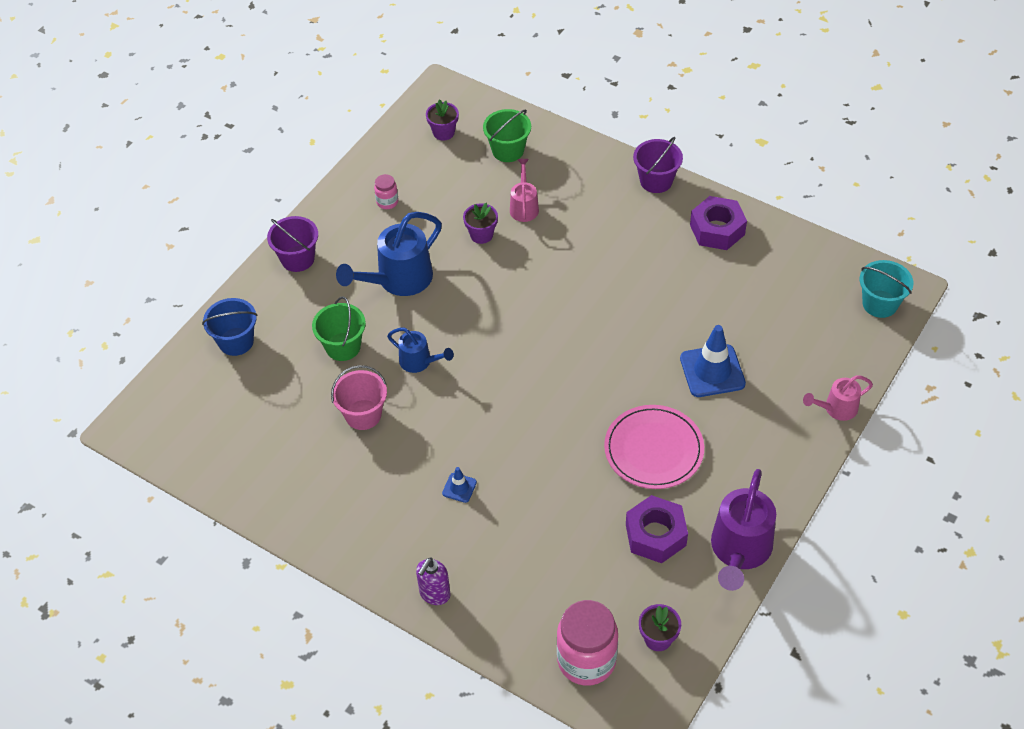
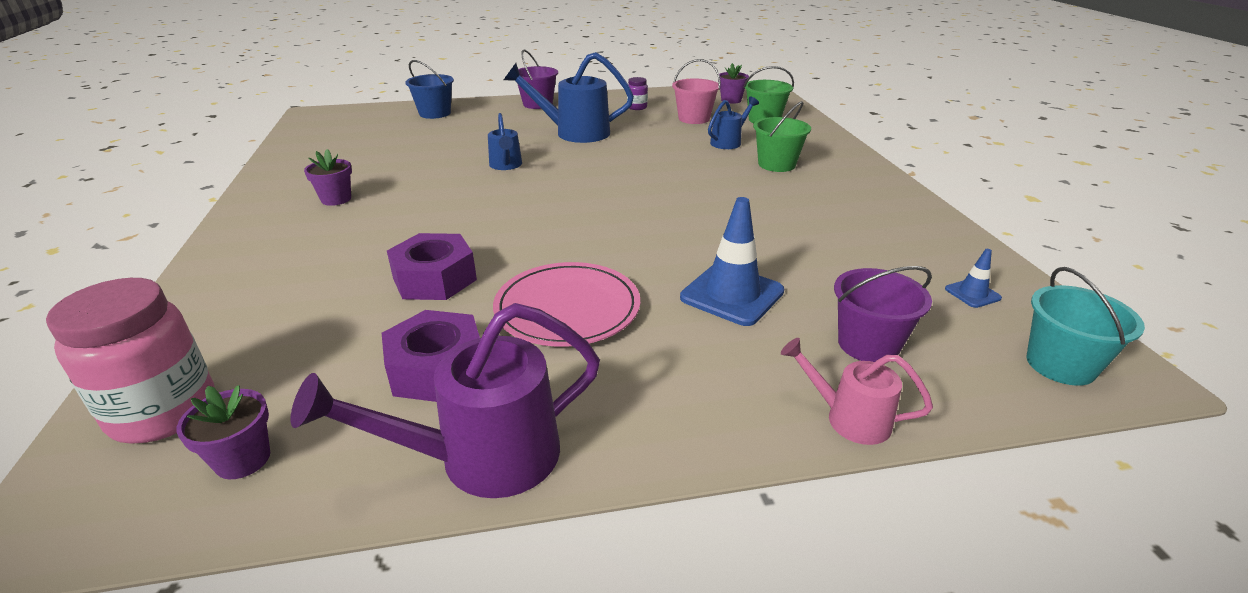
camera: 45 degrees right, 20 degrees down
green bucket [312,296,366,361] -> green bucket moved to [753,101,811,172]
pink bucket [331,365,387,430] -> pink bucket moved to [672,59,721,124]
pink jar [374,174,398,209] -> purple jar [627,77,648,110]
purple soap dispenser [416,558,450,605] -> none
blue traffic cone [442,467,477,503] -> blue traffic cone moved to [945,249,1002,308]
purple flower pot [463,203,498,244] -> purple flower pot moved to [304,149,352,206]
pink watering can [510,159,539,222] -> blue watering can [708,97,759,149]
purple bucket [633,137,683,193] -> purple bucket moved to [834,266,932,362]
purple nut [690,196,747,250] -> purple nut moved to [387,233,477,300]

